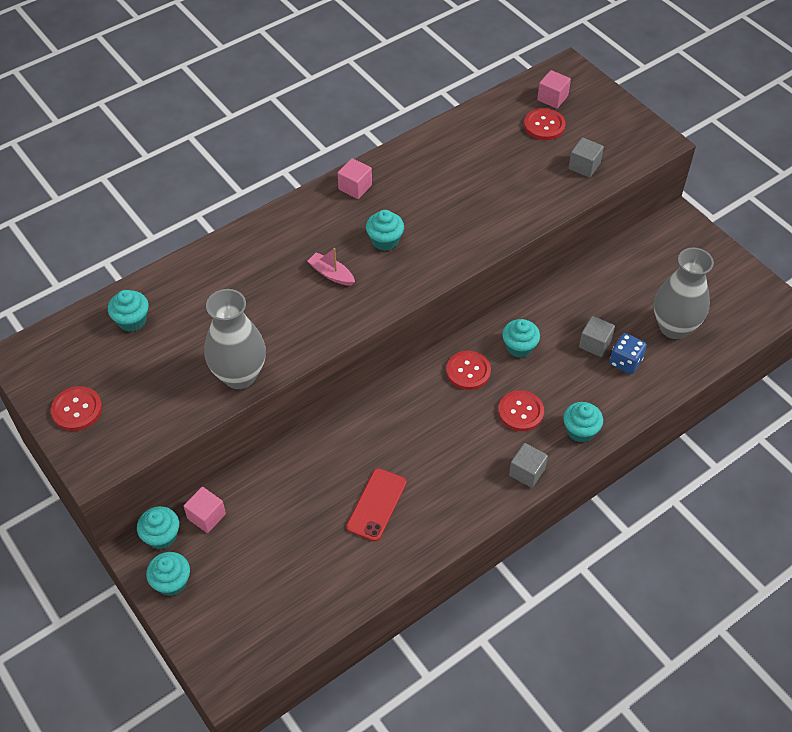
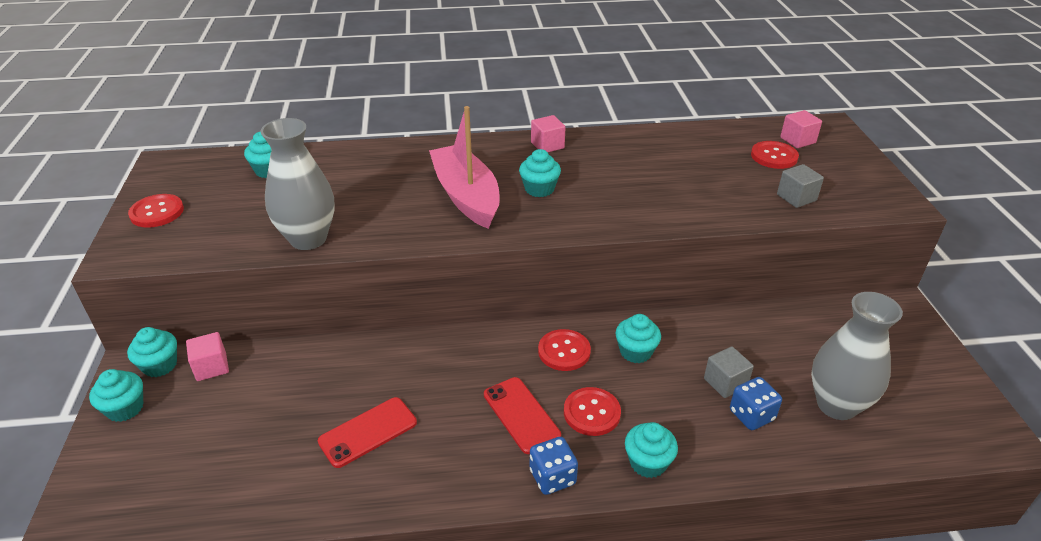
camera: 30 degrees right, 15 degrees down
pink boat [307,248,355,286] -> pink boat [429,106,500,229], size x2.27
grey cube [509,443,548,488] -> blue dice [530,437,578,495]
none -> red phone [484,377,561,454]

